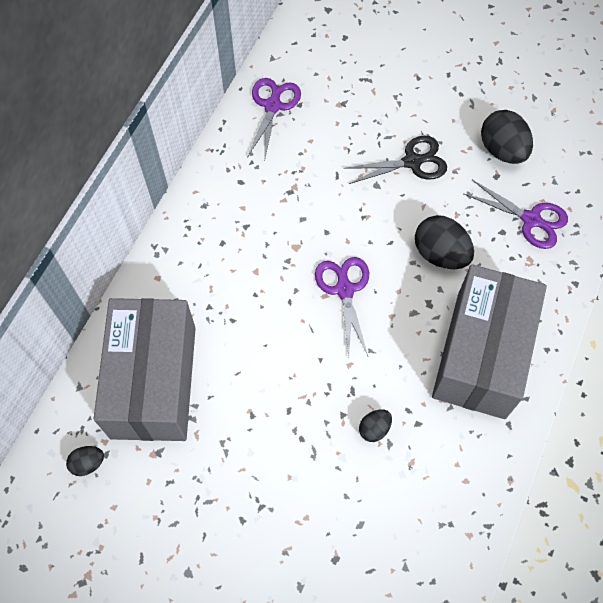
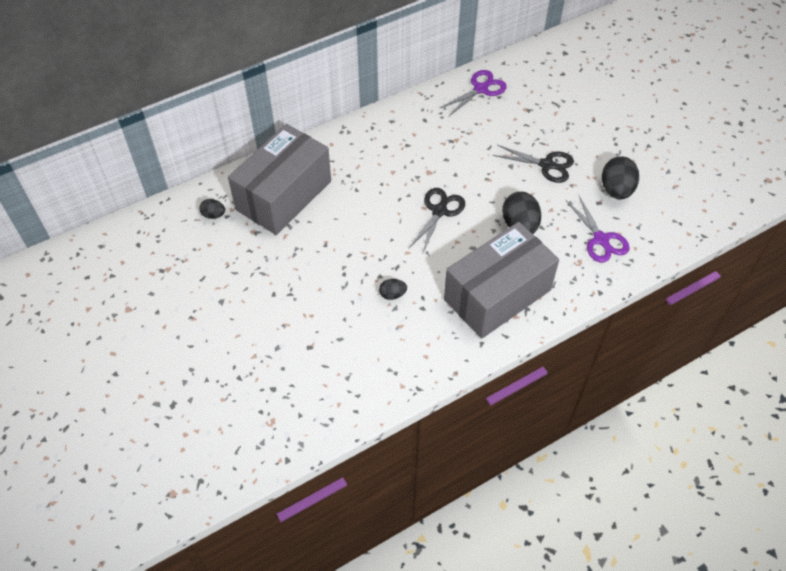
camera: 35 degrees right, 10 degrees down
purple scissors [315,257,369,357] -> black scissors [409,188,465,255]

